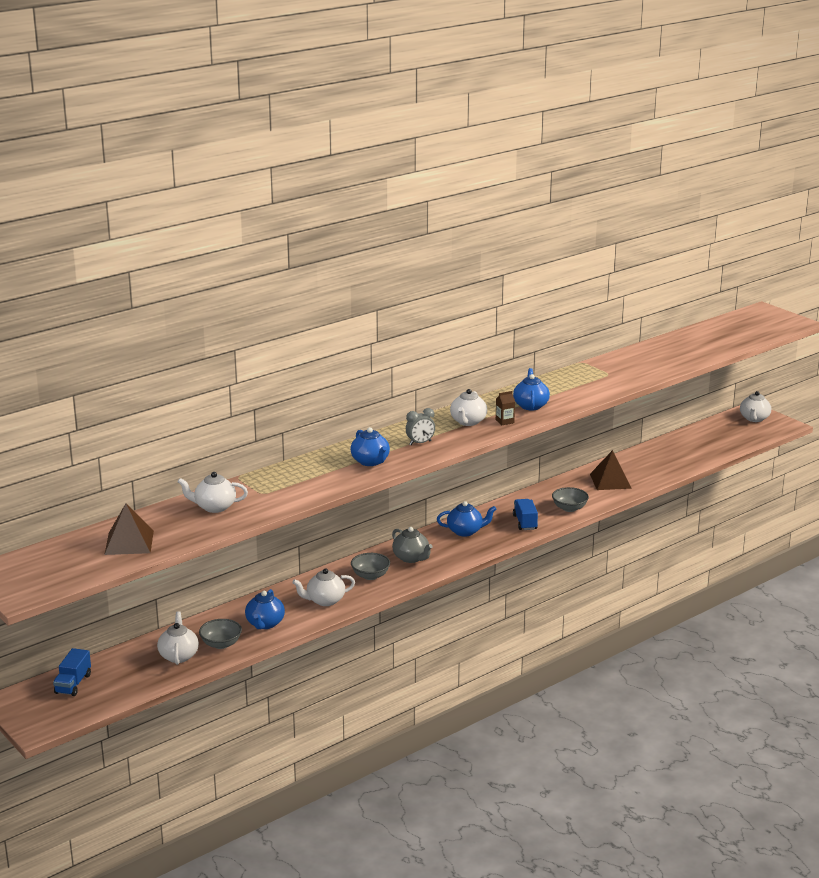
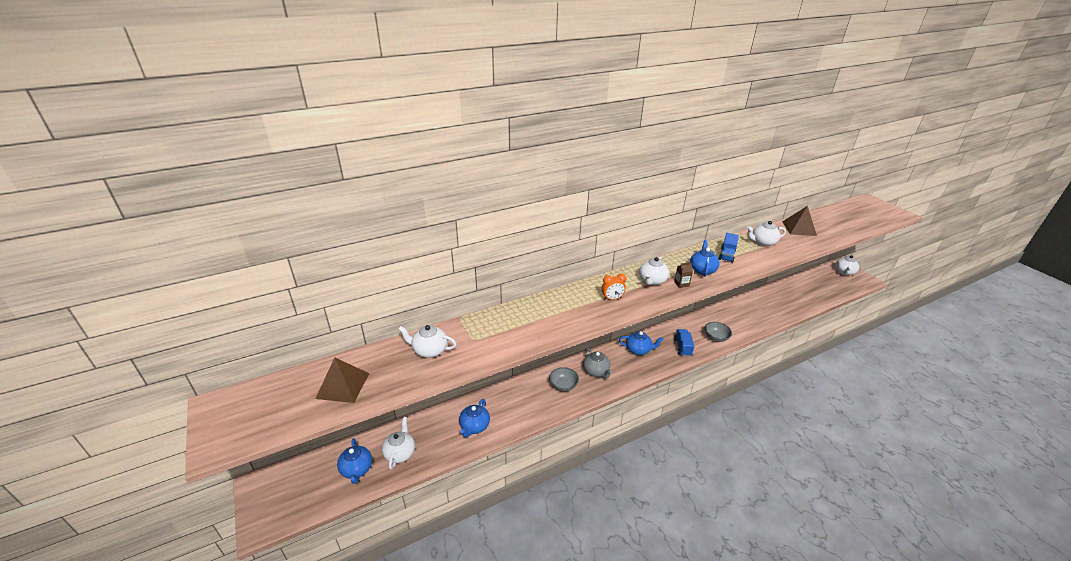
camera: 10 degrees right, 10 degrees up
blue truck [53,648,91,696] -> blue truck moved to [719,233,739,263]
grey bowl [199,619,242,649] -> none
white teapot [292,568,355,606] -> white teapot moved to [747,221,786,247]
blue teapot [350,427,390,466] -> blue teapot moved to [337,438,372,484]
grey clock [406,408,435,445] -> orange clock [601,273,627,300]
brown pyramid [590,450,632,490] -> brown pyramid moved to [782,206,817,236]

